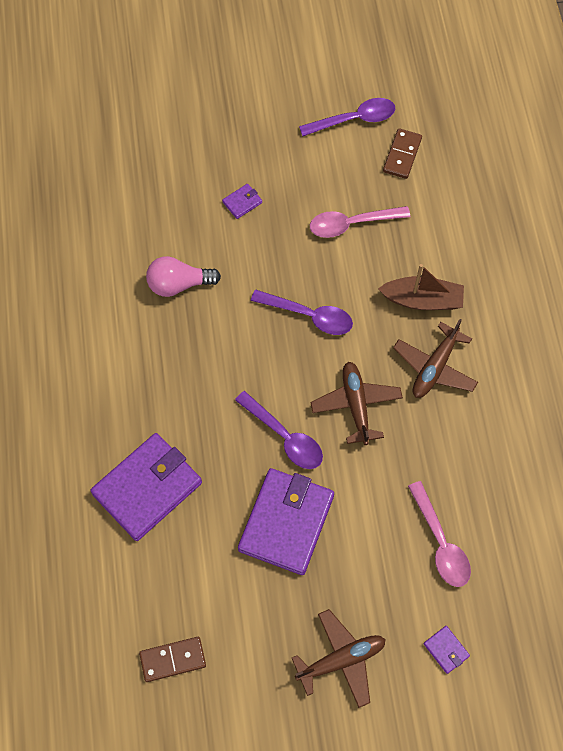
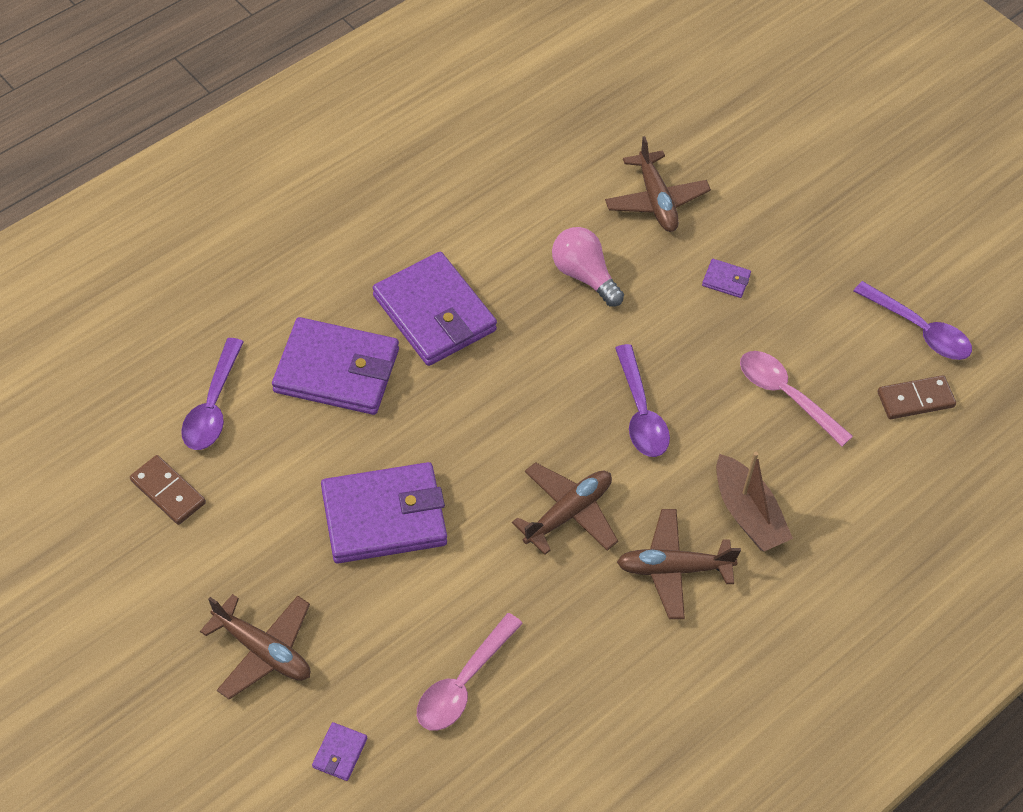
camera: 55 degrees right, 10 degrees down
purple spoon [235,391,323,469] -> purple spoon moved to [181,338,244,450]
none -> purple wallet [373,252,497,366]
none -> brown plane [605,136,711,232]

